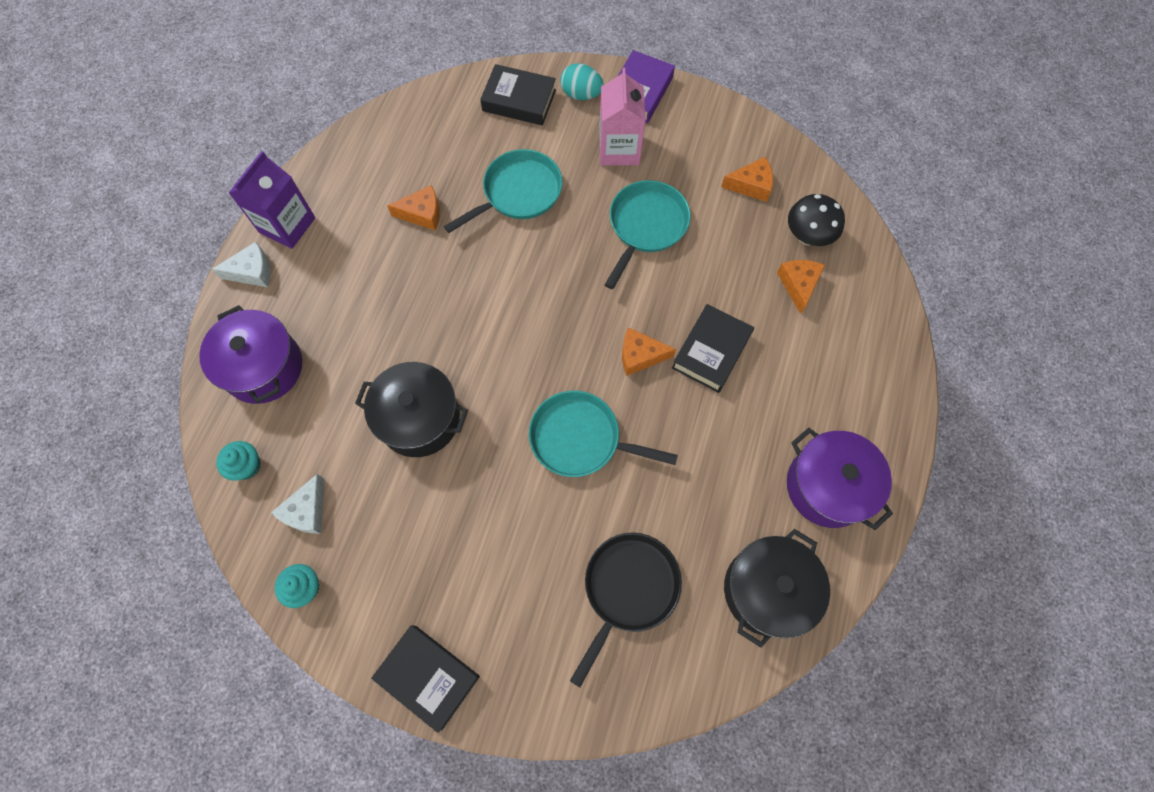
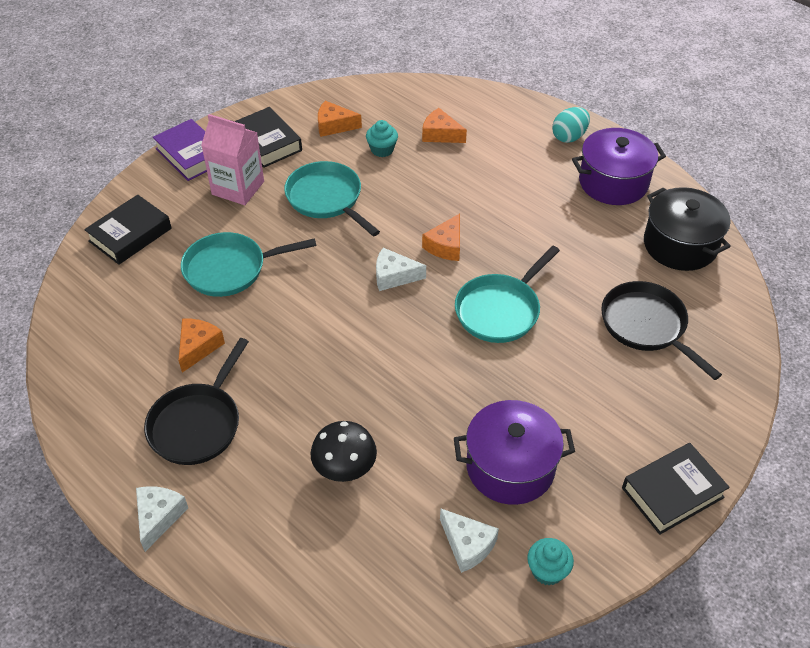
camera: 65 degrees left, 20 degrees down
purple pot [199,305,302,404] -> purple pot moved to [454,400,575,505]
turquoise cupcake [216,441,261,481] -> turquoise cupcake moved to [366,120,398,157]
purple carton [229,151,315,249] -> none
black pot [355,362,468,457] -> none
turquoise pan [444,149,563,233] -> turquoise pan turned 90 degrees counterclockwise [181,232,317,297]
turquoise egg [560,63,604,100] -> turquoise egg moved to [552,107,590,143]
black book [672,304,754,393] -> black book moved to [235,107,302,168]
orange cheese [721,157,773,202] -> orange cheese turned 105 degrees counterclockwise [318,101,362,137]
black mushroom [788,194,845,246] -> black mushroom moved to [310,421,377,482]
none -> black pan [144,338,249,465]
none -> white cheese [376,248,426,291]

